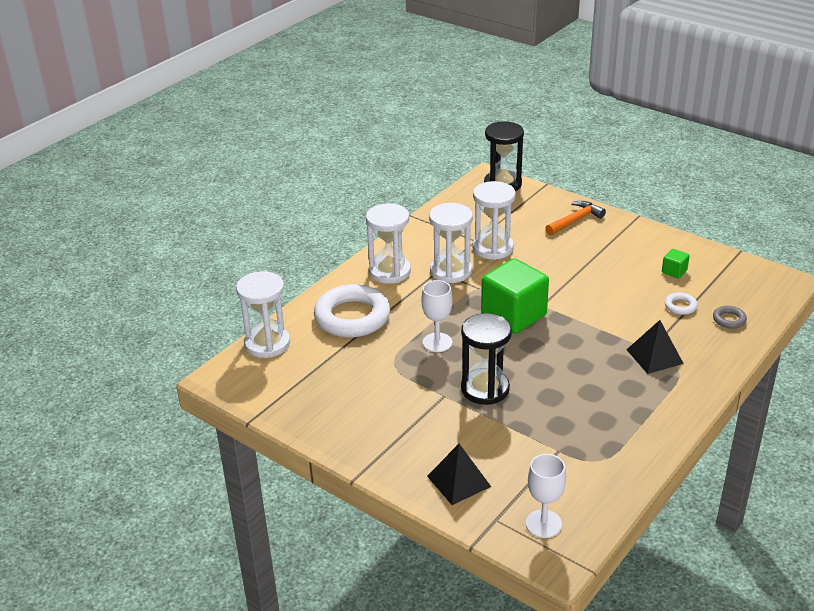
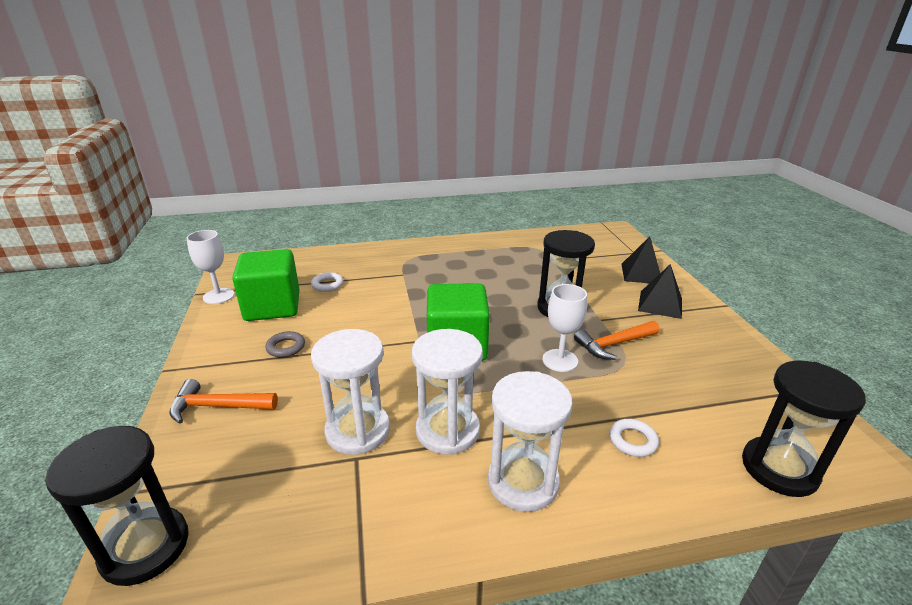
camera: 140 degrees left, 5 degrees down
white hourglass [236,271,290,358] -> black hourglass [742,360,866,497]
white ring [314,284,390,337] -> white ring [609,419,659,457], size x0.42
white goblet [526,454,566,538] -> white goblet moved to [187,230,235,304]
black pyramid [627,320,684,374] -> black pyramid moved to [638,264,682,319]
green cube [662,249,690,278] -> green cube [232,249,300,321], size x2.35
grey ring [713,306,747,329] -> grey ring moved to [265,331,305,358]
none -> orange hammer [574,321,660,360]

